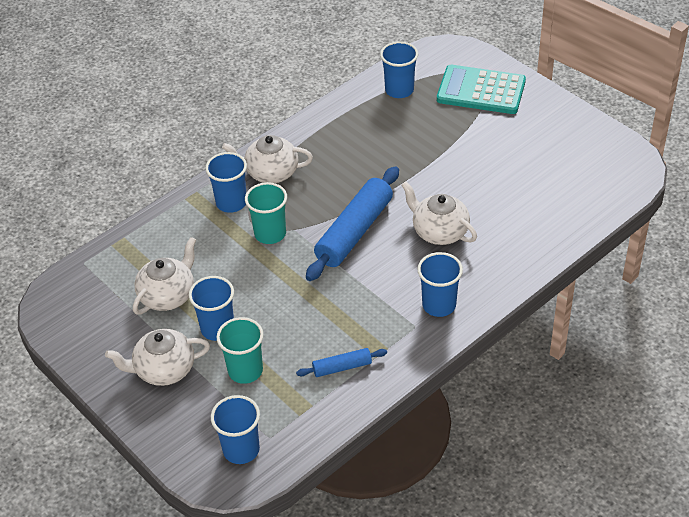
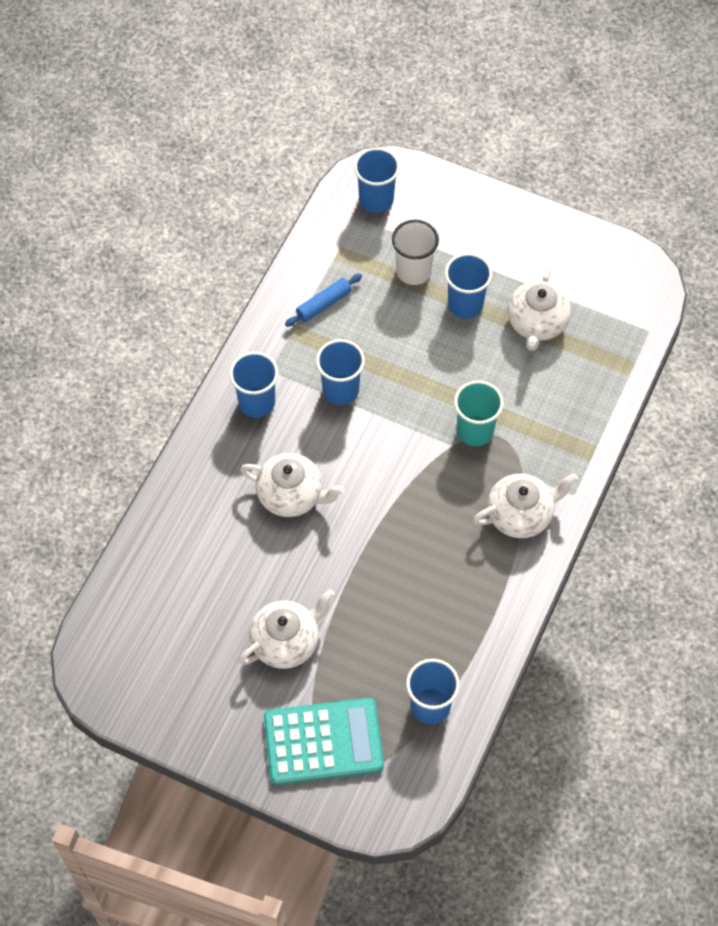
camera: 155 degrees right, 15 degrees up
white teapot [105,329,210,386] -> white teapot moved to [239,589,335,669]
blue cup [205,152,247,213] -> blue cup moved to [316,339,365,405]
turquoise cup [216,317,263,384] -> white cup [392,220,439,285]
blue rolling pin [306,166,399,281] -> none

